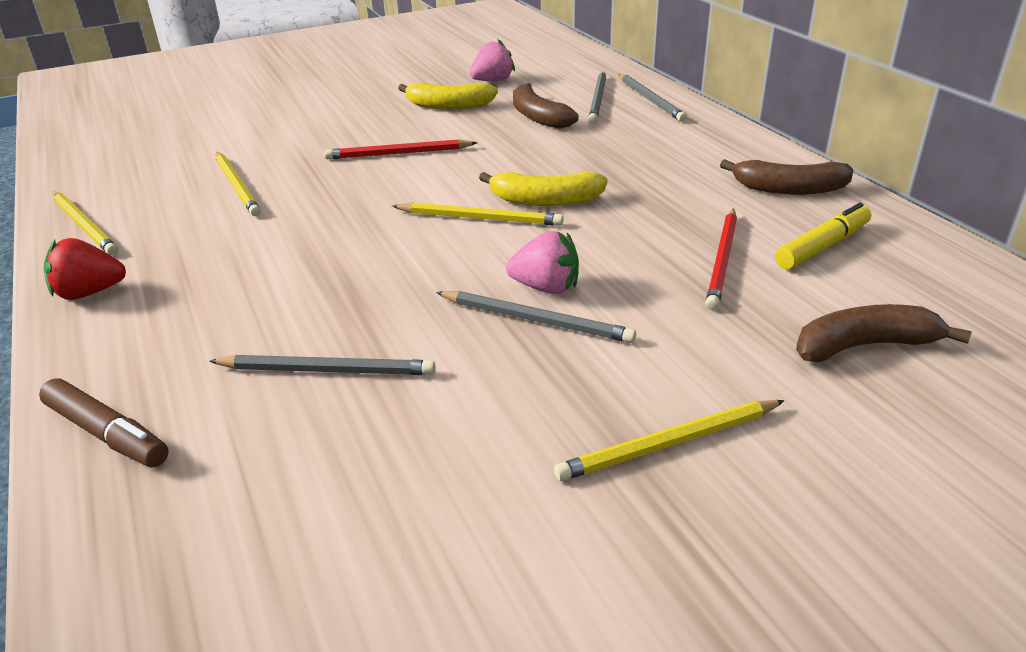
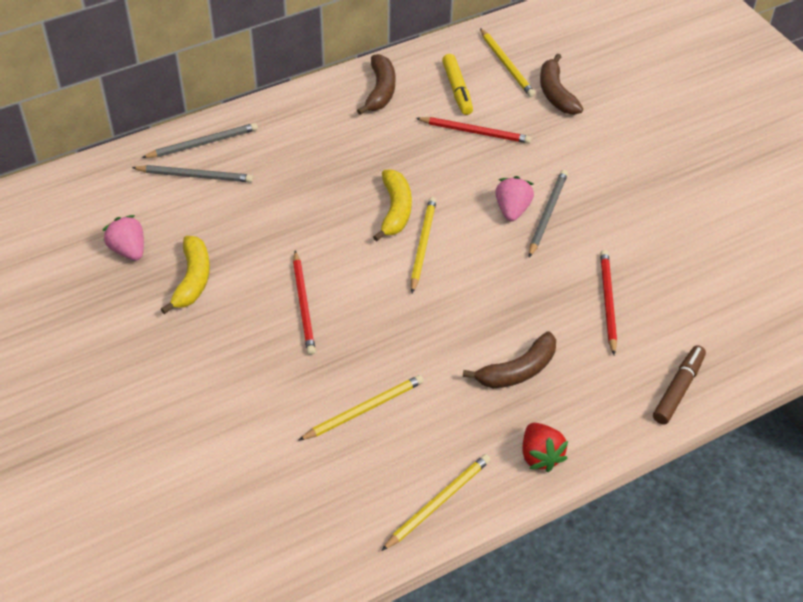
camera: 95 degrees left, 15 degrees up
grey pencil [209,355,435,375] -> red pencil [600,250,617,355]
brown banana [513,83,579,129] -> brown banana moved to [463,332,556,388]
yellow pencil [554,400,785,481] -> yellow pencil moved to [480,28,535,97]
yellow marker [775,203,871,269] -> yellow marker turned 150 degrees counterclockwise [442,54,473,115]

